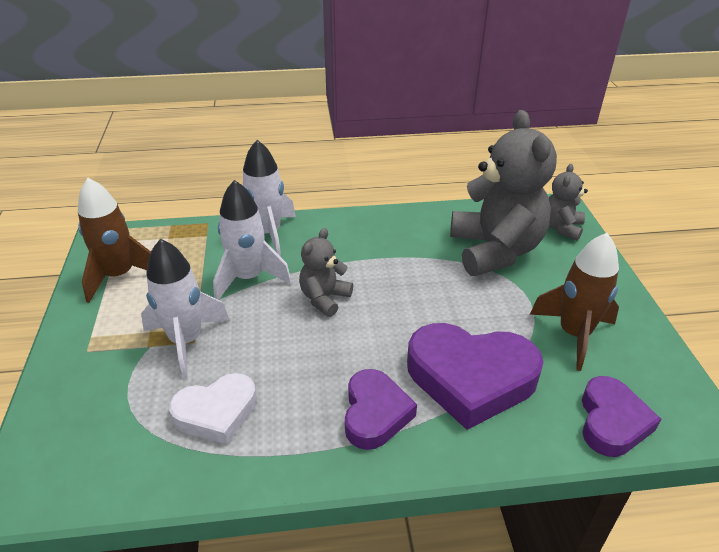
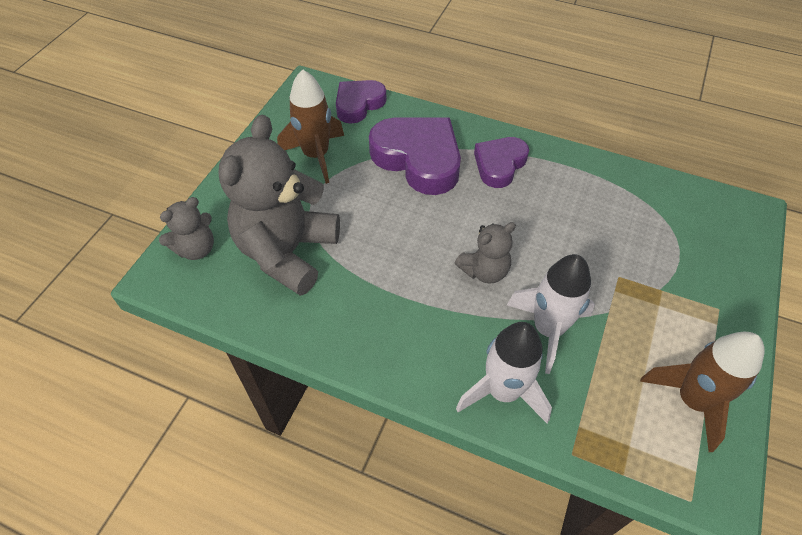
camera: 150 degrees left, 15 degrees up
white rocket [141,239,230,379] -> none
white heart [169,373,257,445] -> none

